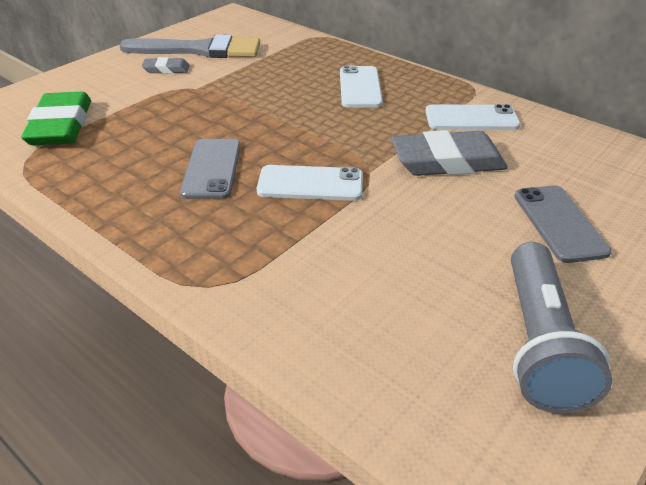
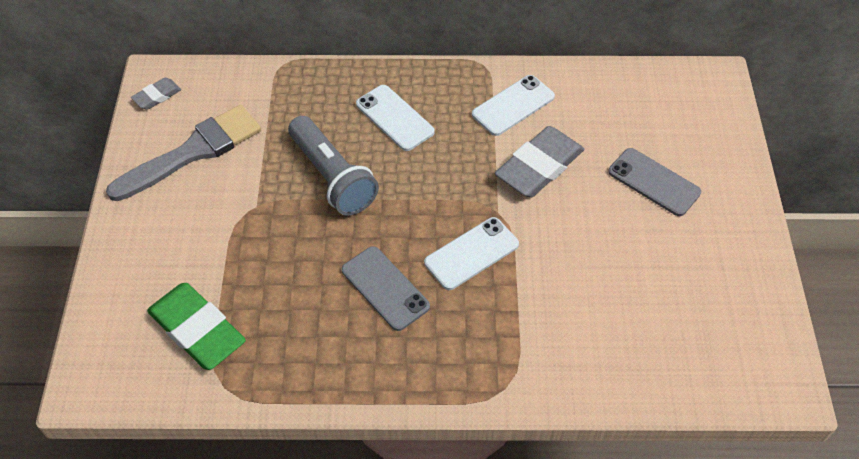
camera: 40 degrees left, 15 degrees up
grey eraser [142,57,190,74] -> grey eraser moved to [131,78,181,110]
grey flashlight [511,242,612,413] -> grey flashlight moved to [288,116,379,216]

